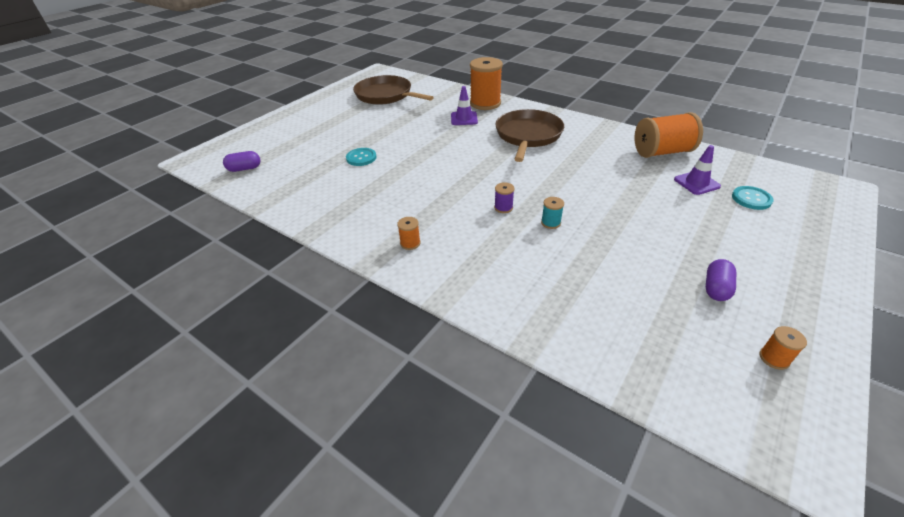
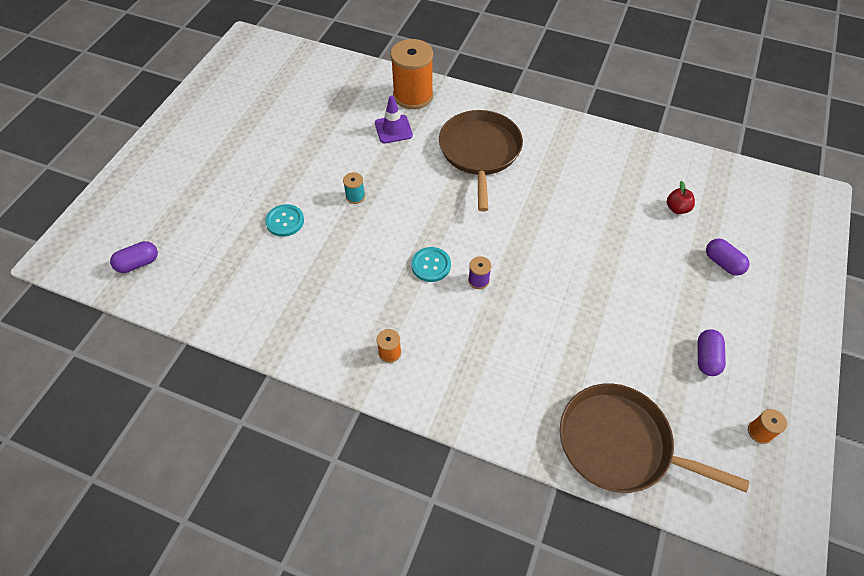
camera: 15 degrees left, 15 degrees up
brown pan [353,75,434,105] -> brown pan moved to [560,383,749,493]
turquoise spool [541,197,564,229] -> turquoise spool moved to [343,172,365,204]
orange spool [634,112,703,158] -> none
purple traffic cone [674,145,721,195] -> red apple [667,181,695,214]
turquoise button [732,186,773,210] -> turquoise button moved to [411,247,451,282]
none -> purple capsule [706,238,750,276]

